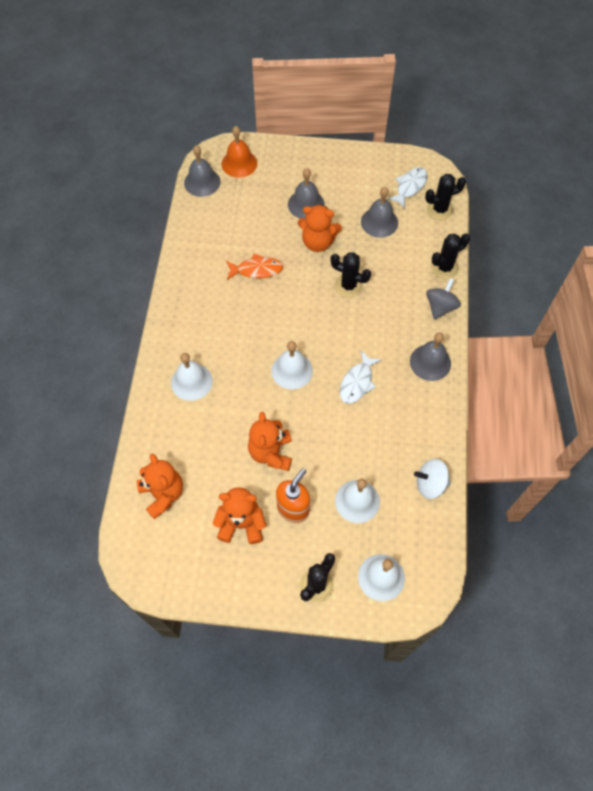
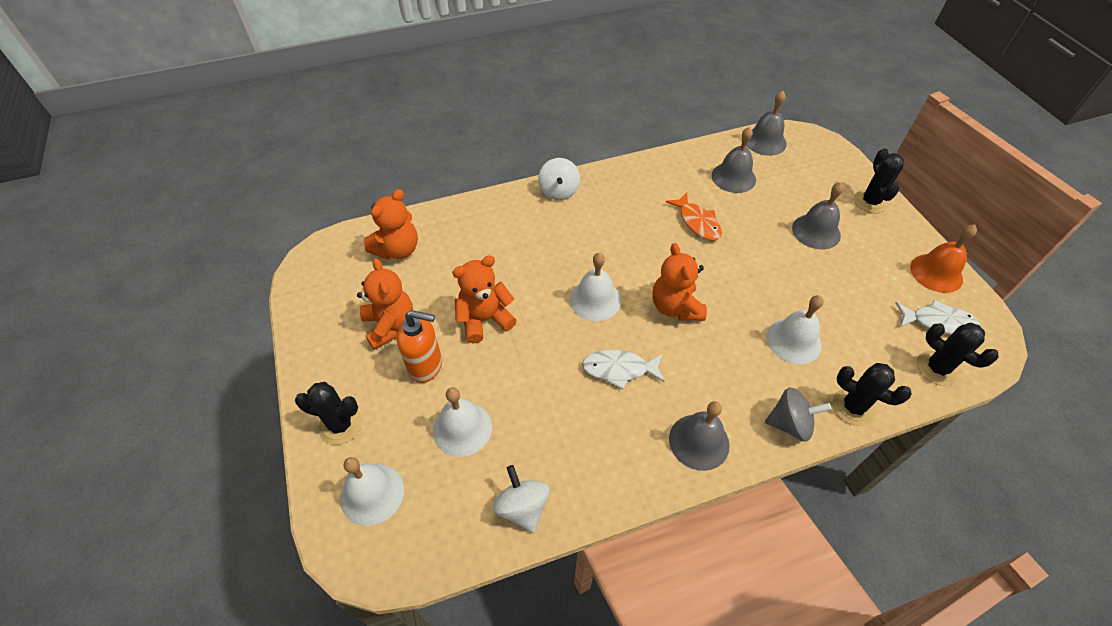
camera: 65 degrees right, 10 degrees down
white bell [171,353,213,401] -> white bell moved to [766,295,823,364]
orange bell [222,126,257,178] -> orange bell moved to [910,225,977,293]
orange teddy bear [298,204,342,252] -> orange teddy bear moved to [652,243,707,321]
black cactus [331,252,371,298] -> black cactus moved to [854,148,904,213]
grey bell [361,187,398,238] -> grey bell moved to [712,127,756,193]
none -> white spinning top [538,158,580,200]

